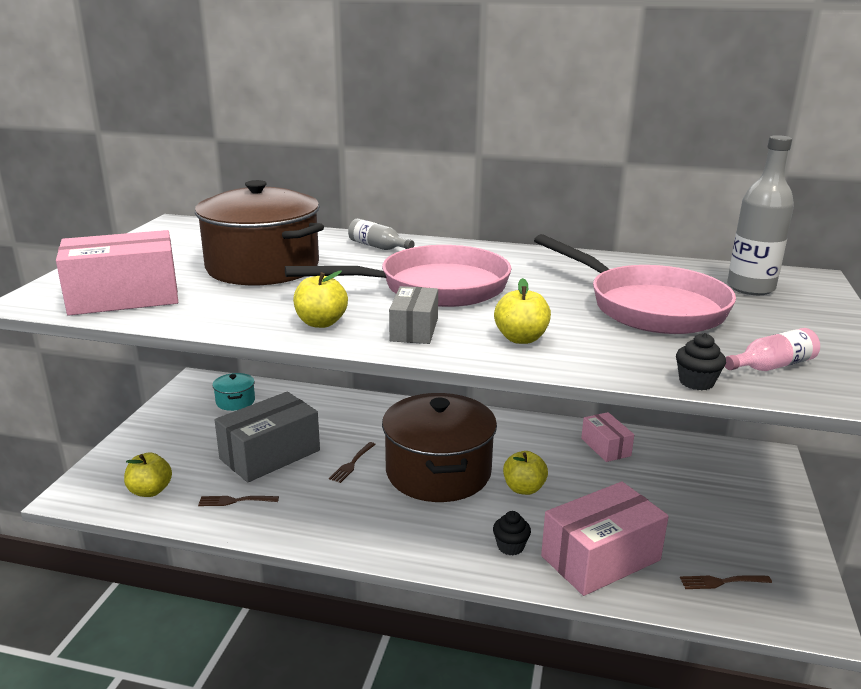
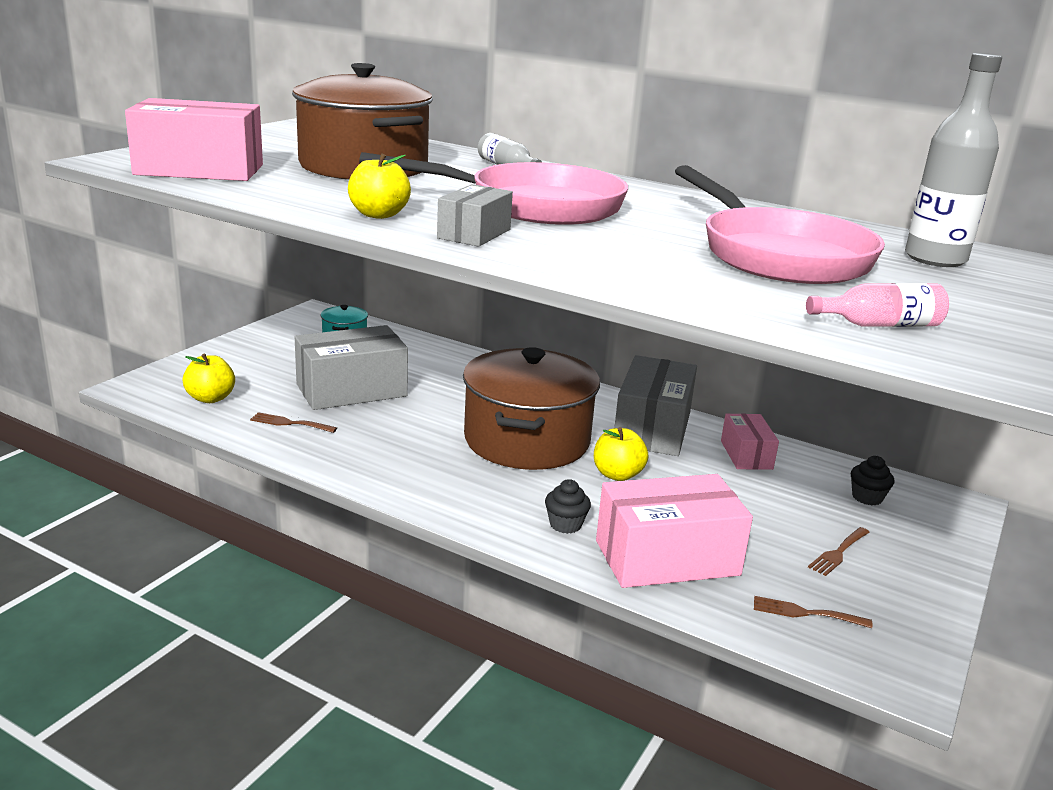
camera: 15 degrees right, 0 degrees up
brown fork [329,442,376,483] -> brown fork moved to [808,527,870,576]
yellow apple [494,278,551,344] -> none
black cupcake [676,333,726,390] -> black cupcake moved to [851,456,894,505]
none -> grey box [614,355,697,456]

